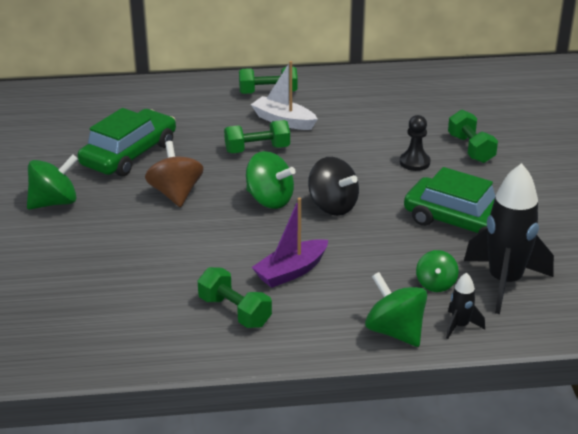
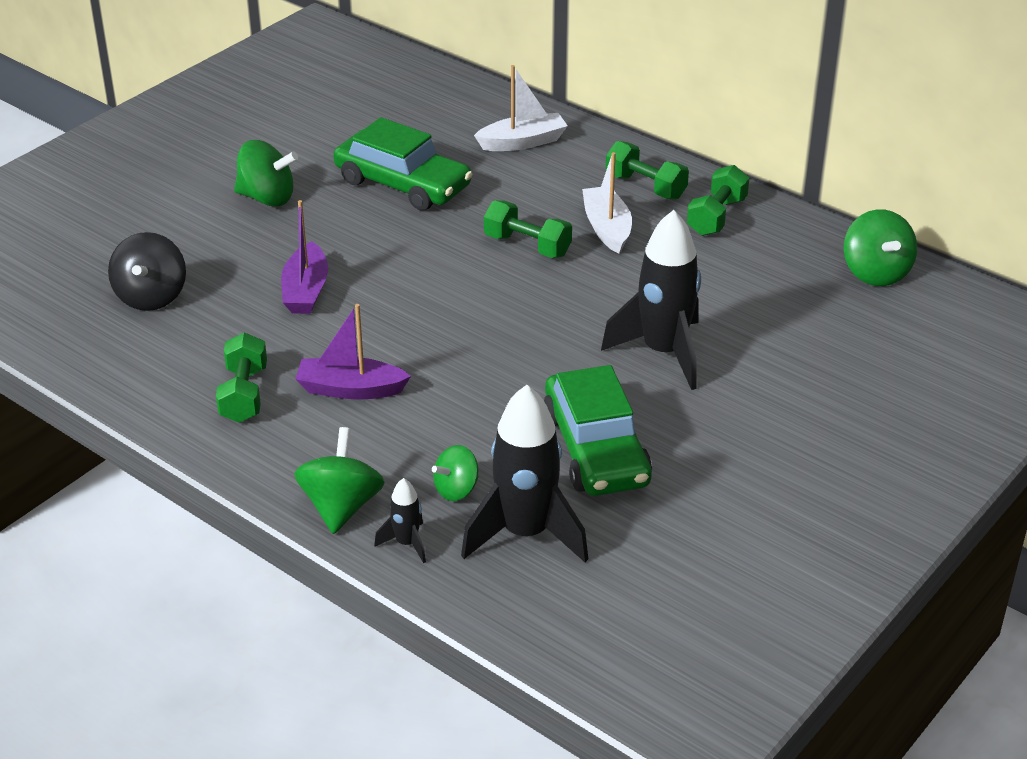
camera: 45 degrees right, 5 degrees up
green car [78,108,176,176] -> green car turned 45 degrees clockwise [333,117,473,211]
brown spinning top [145,141,203,207] -> none
green spinning top [246,151,296,209] -> green spinning top moved to [844,209,917,286]
black spinning top [308,157,359,216] -> black spinning top moved to [108,232,186,311]
black pawn [400,115,431,171] -> black rocket [601,210,701,390]
green dumbbell [448,110,498,163] -> green dumbbell moved to [687,165,749,236]
none -> purple boat [281,200,328,314]
none -> white boat [474,65,568,151]

